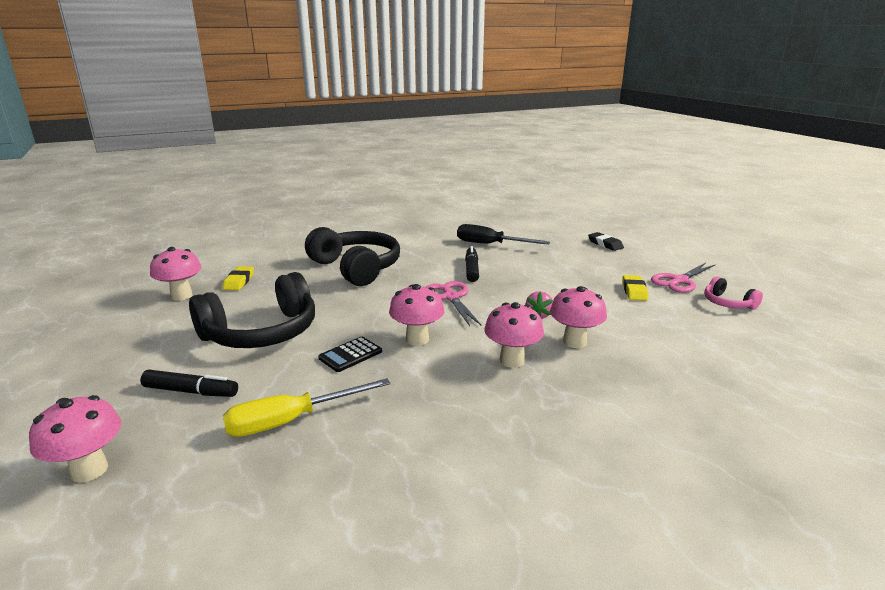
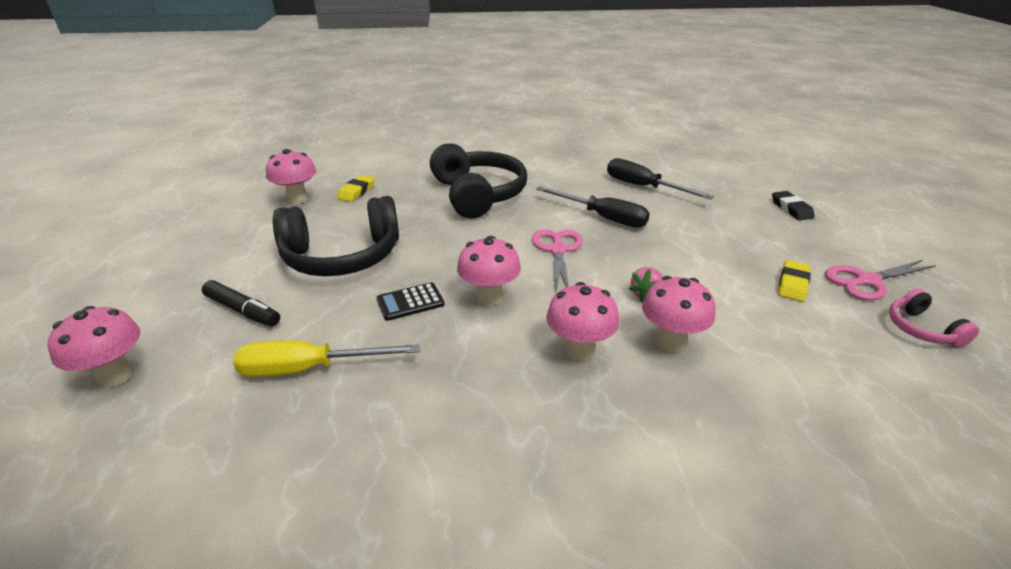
camera: 20 degrees right, 10 degrees up
black marker [465,246,479,282] -> black screwdriver [536,186,650,228]

